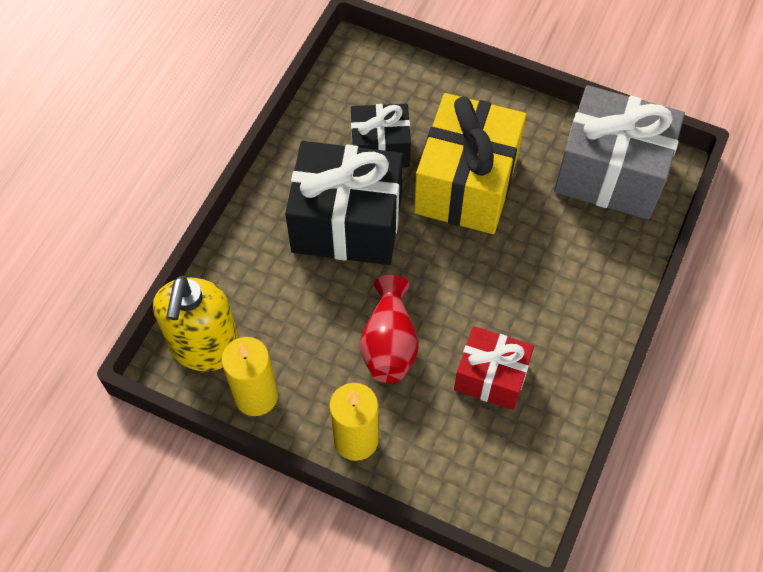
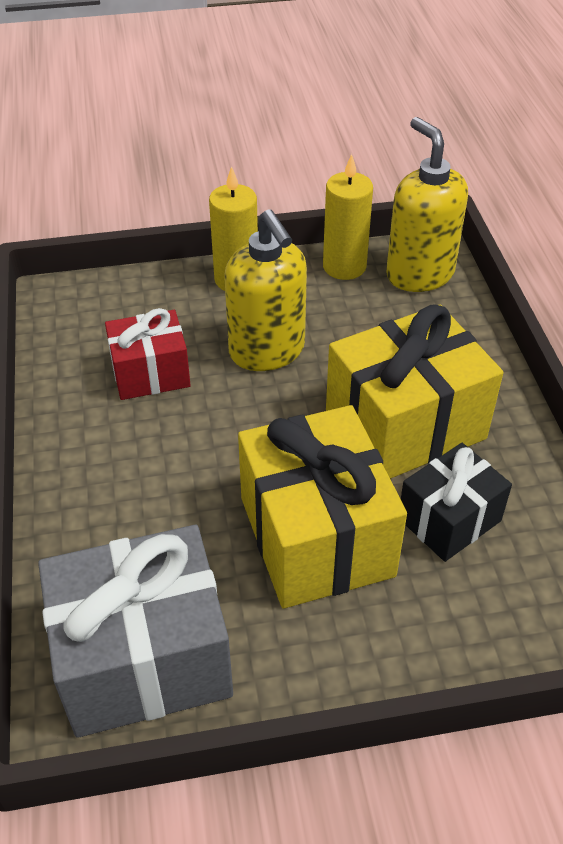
camera: 145 degrees right, 15 degrees down
black gift [285,141,403,265] -> yellow gift [326,304,503,479]
red vase [360,275,419,383] -> yellow soap dispenser [224,209,307,371]

